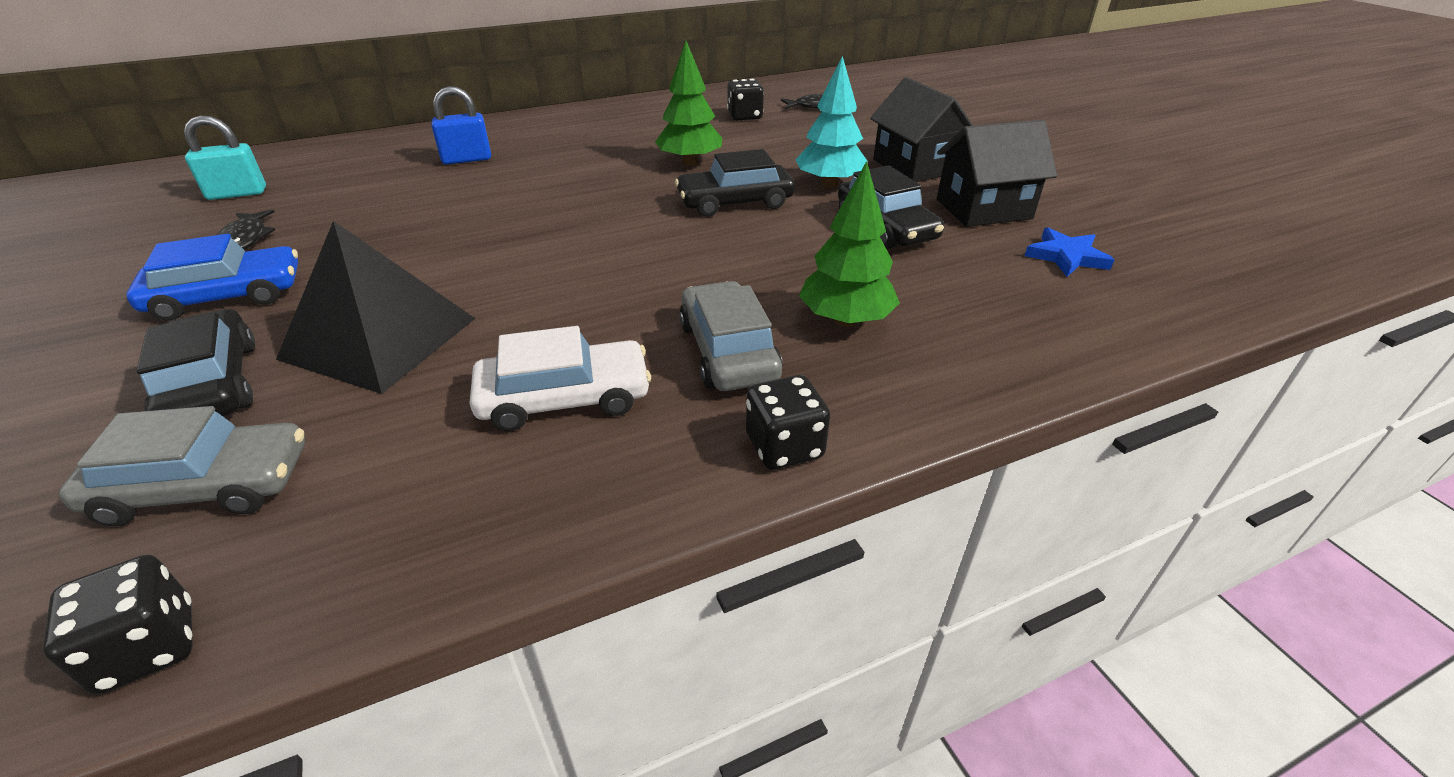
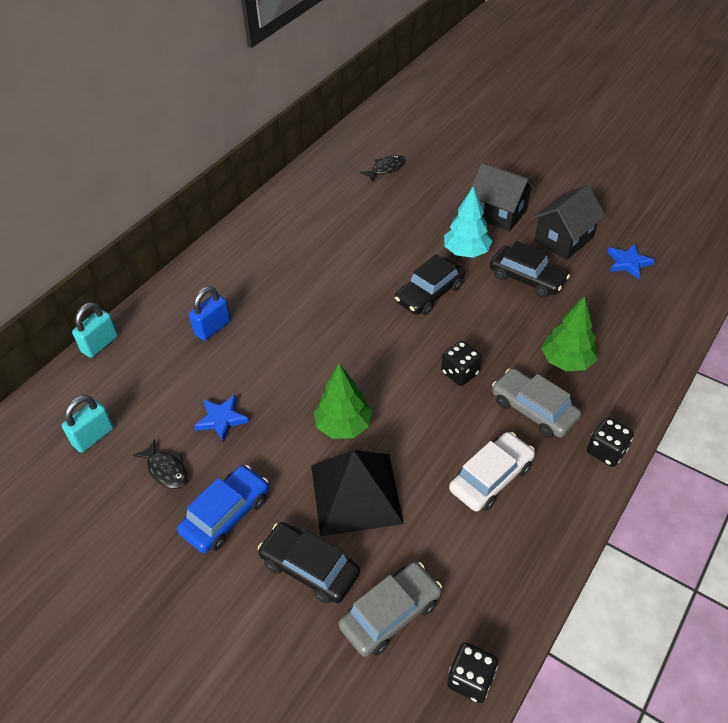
camera: 30 degrees left, 10 degrees up
green tree [655,41,722,166] -> green tree moved to [314,363,372,439]
black dice [727,79,764,120] -> black dice moved to [441,341,482,386]
none -> turquoise padlock [72,302,118,358]
none -> blue star [194,395,249,442]

